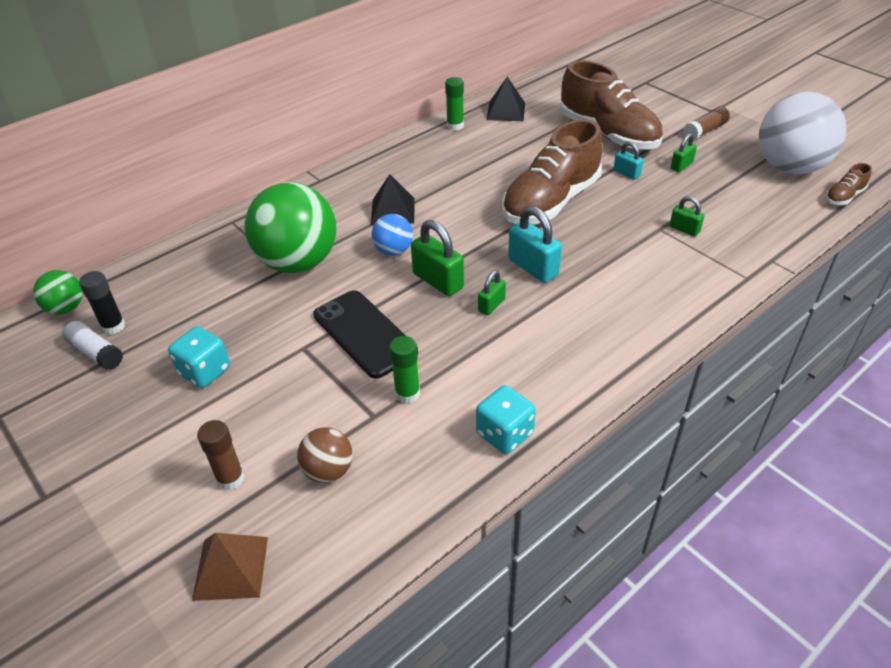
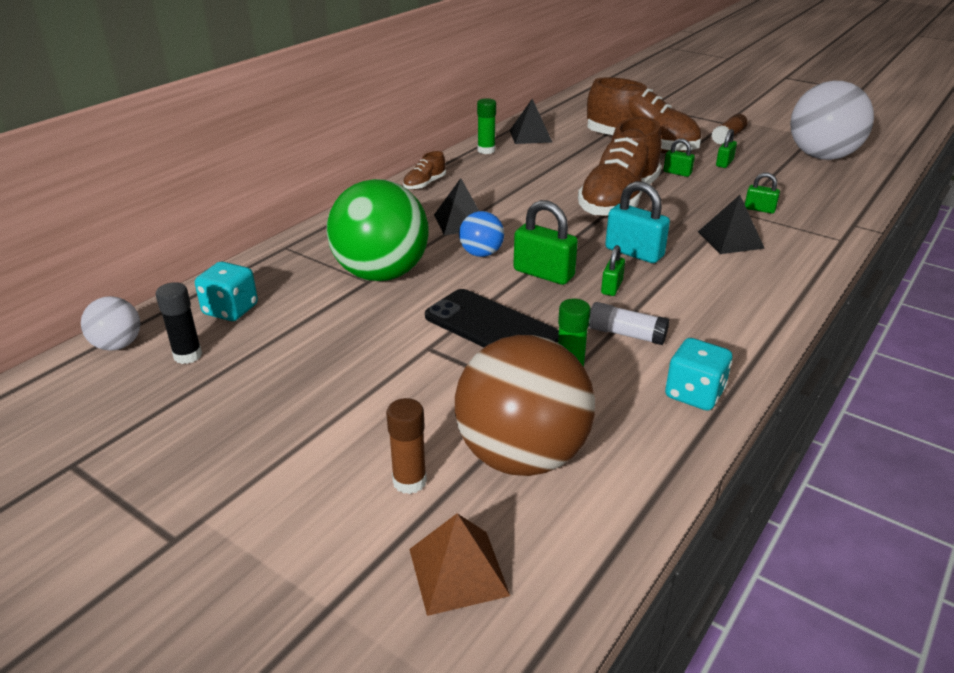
camera: 15 degrees left, 10 degrees down
green ball [33,270,83,314] -> white ball [81,296,140,351]
white glue stick [62,321,123,370] -> white glue stick moved to [589,302,669,345]
turquoise dice [168,326,230,388] -> turquoise dice moved to [195,261,258,321]
brown ball [297,427,353,483] -> brown ball [455,335,595,476], size x2.10
turquoise padlock [613,141,643,180] -> green padlock [663,138,695,177]
brown shoe [825,163,872,205] -> brown shoe moved to [403,151,446,190]
none -> black pyramid [698,195,765,254]

